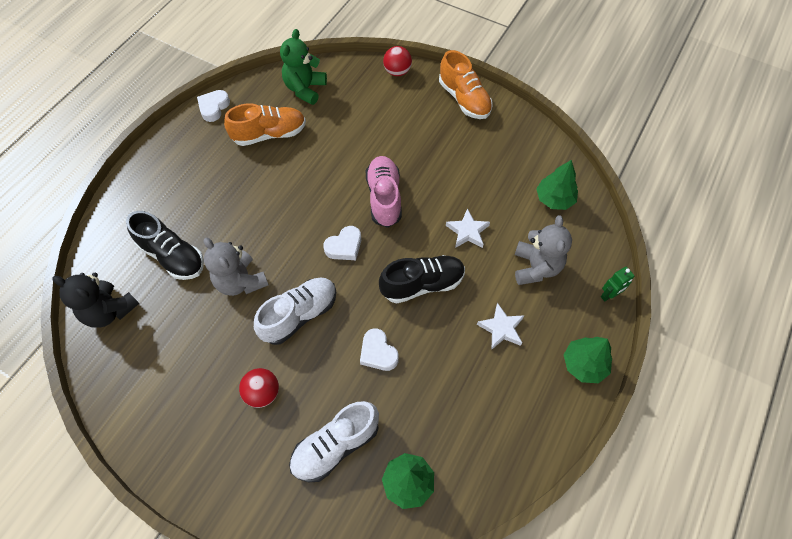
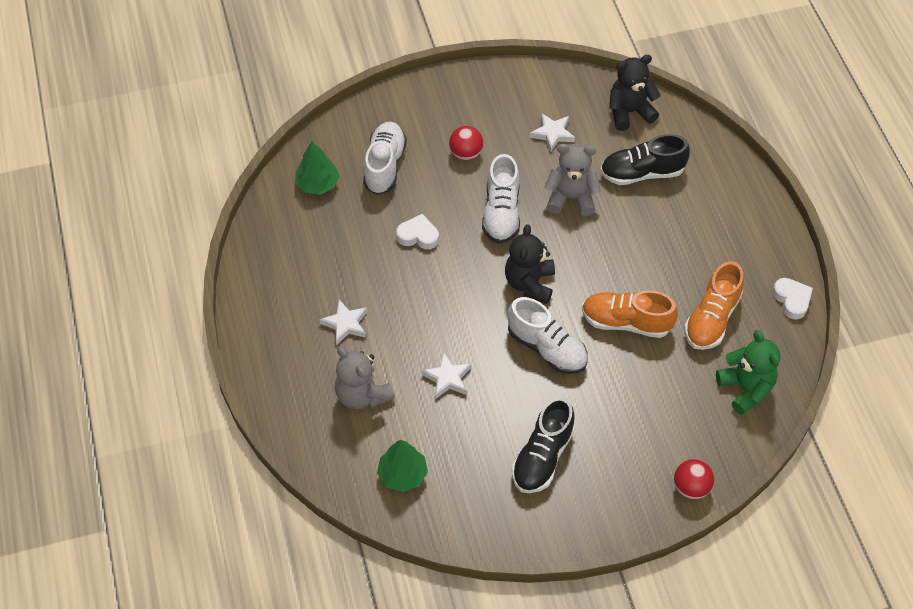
camera: 135 degrees right, 5 degrees down
white heart [323,226,361,260] -> black teddy bear [505,224,555,304]
pink shoe [366,156,402,228] -> white shoe [508,297,588,374]
black shoe [379,255,465,304] -> black shoe moved to [512,397,575,493]
orange shoe [439,50,493,119] -> orange shoe moved to [582,290,678,338]
green tree [564,337,612,383] -> none
green robot [601,267,635,301] -> none
none -> white star [530,113,575,152]

